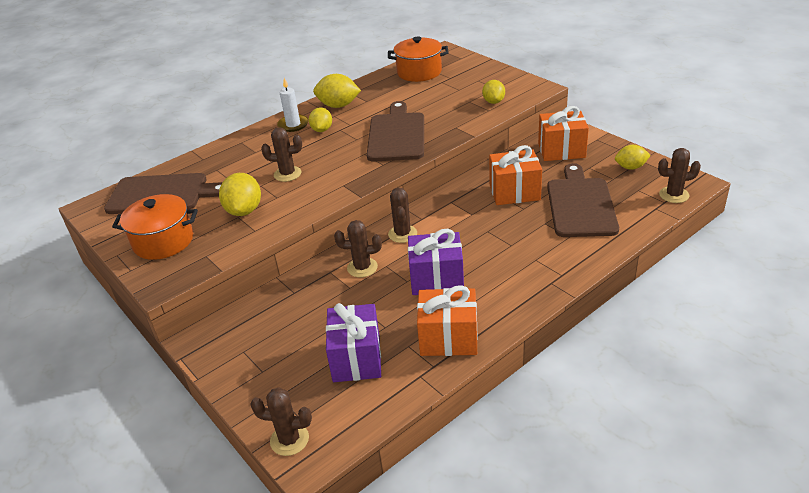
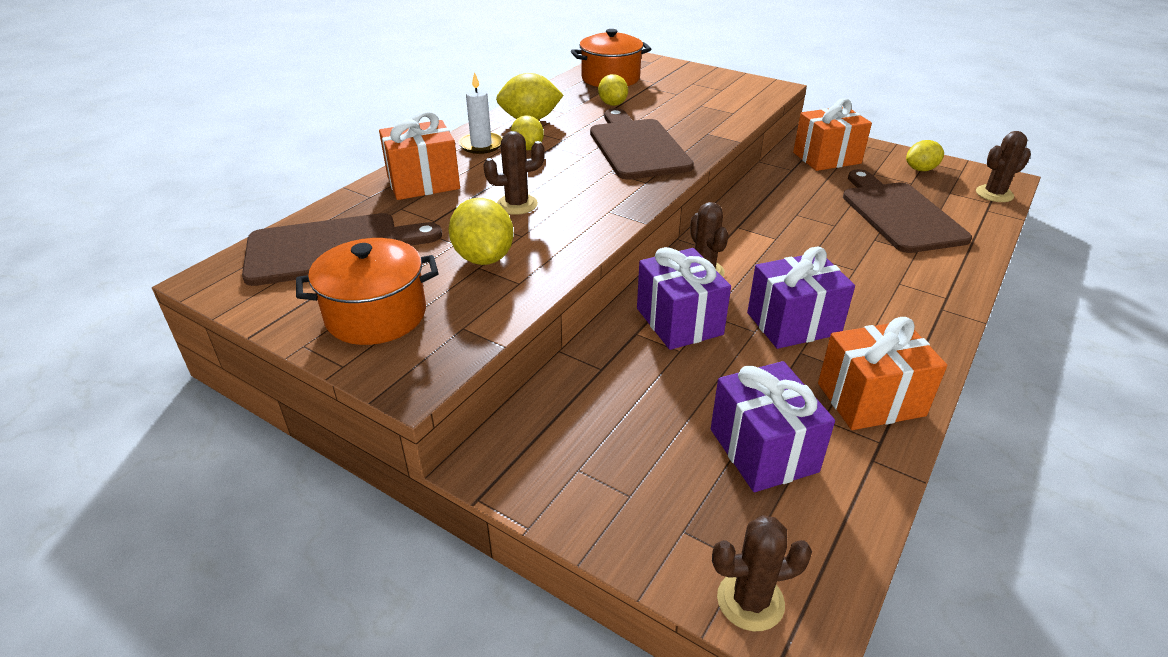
camera: 20 degrees left, 0 degrees up
brown cactus [334,220,382,278] -> purple gift [637,247,731,350]
yellow lemon [482,80,505,104] -> yellow lemon moved to [598,74,628,106]
orange gift [489,145,542,205] -> orange gift moved to [379,111,460,200]

